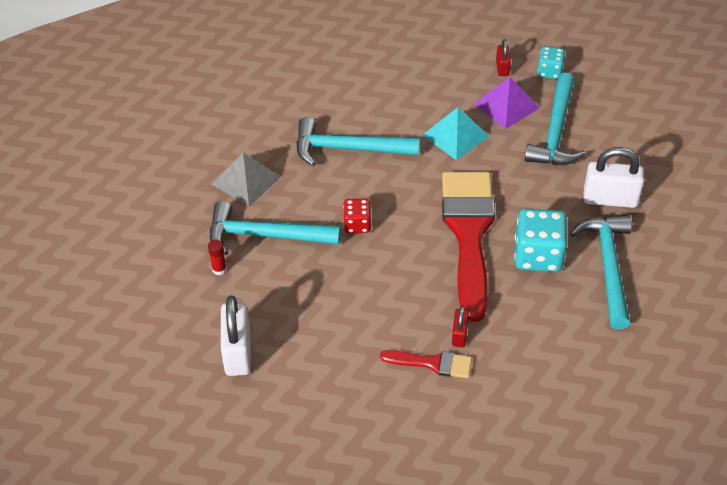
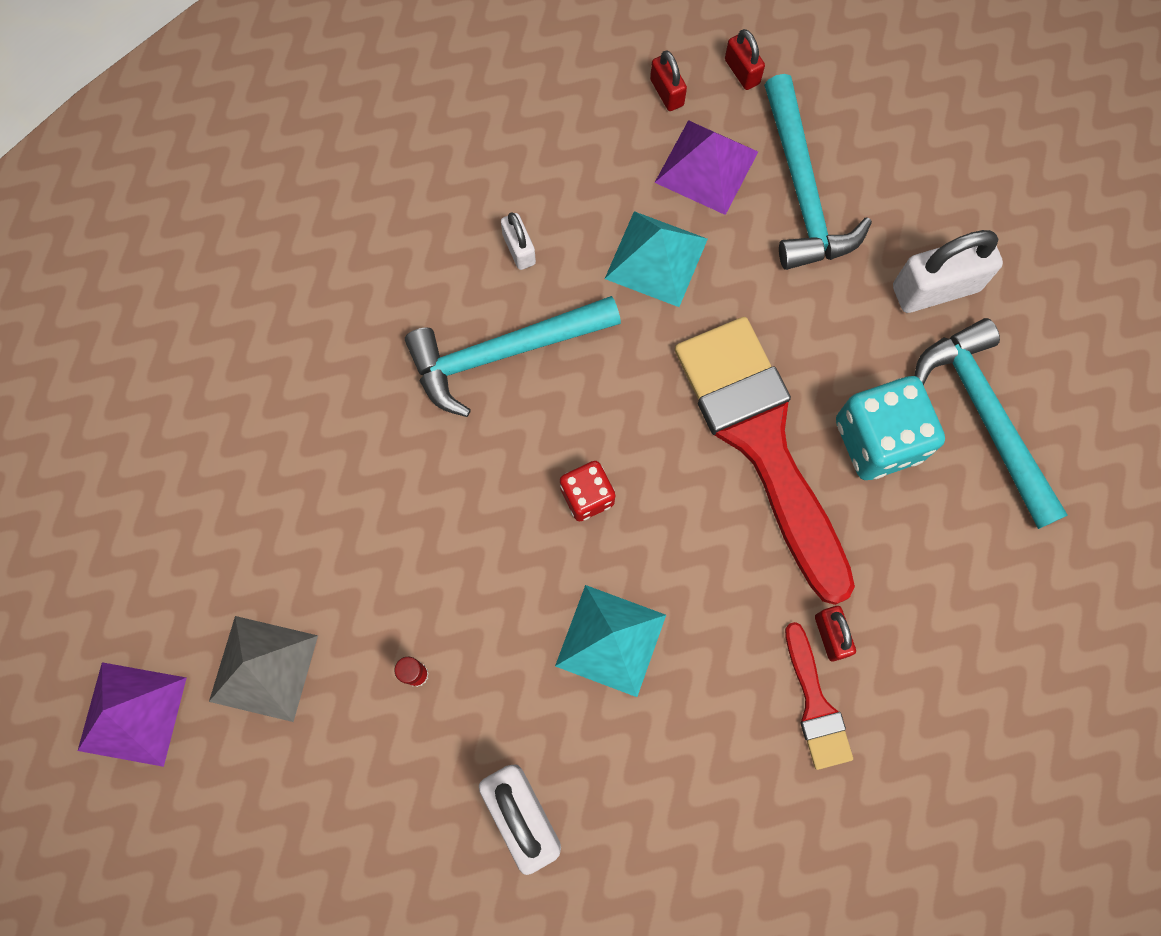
camera: 25 degrees left, 25 degrees up
turquoise hammer [210,201,341,255] -> none
grey pyramid [212,153,281,206] -> grey pyramid moved to [209,616,318,722]
red brush [380,350,472,378] -> red brush turned 90 degrees clockwise [785,622,853,770]
turquoise dice [537,46,565,79] -> red padlock [725,29,765,90]
none -> purple pyramid [78,662,186,767]
none -> white padlock [501,212,536,270]
none -> turquoise pyramid [555,585,666,697]

